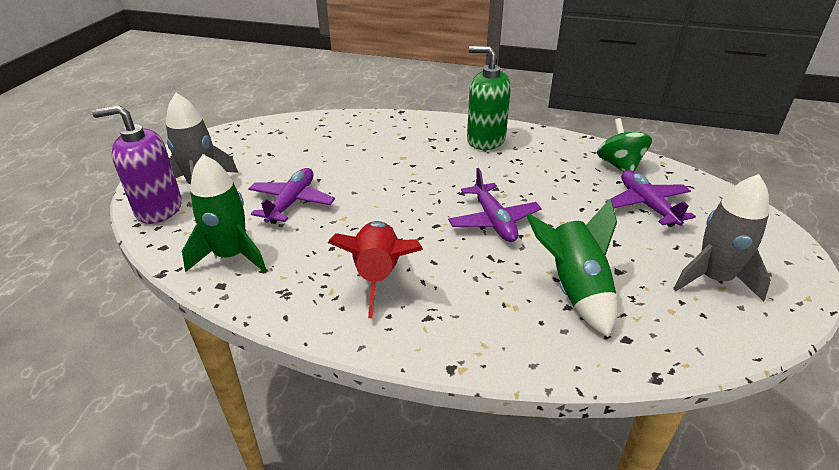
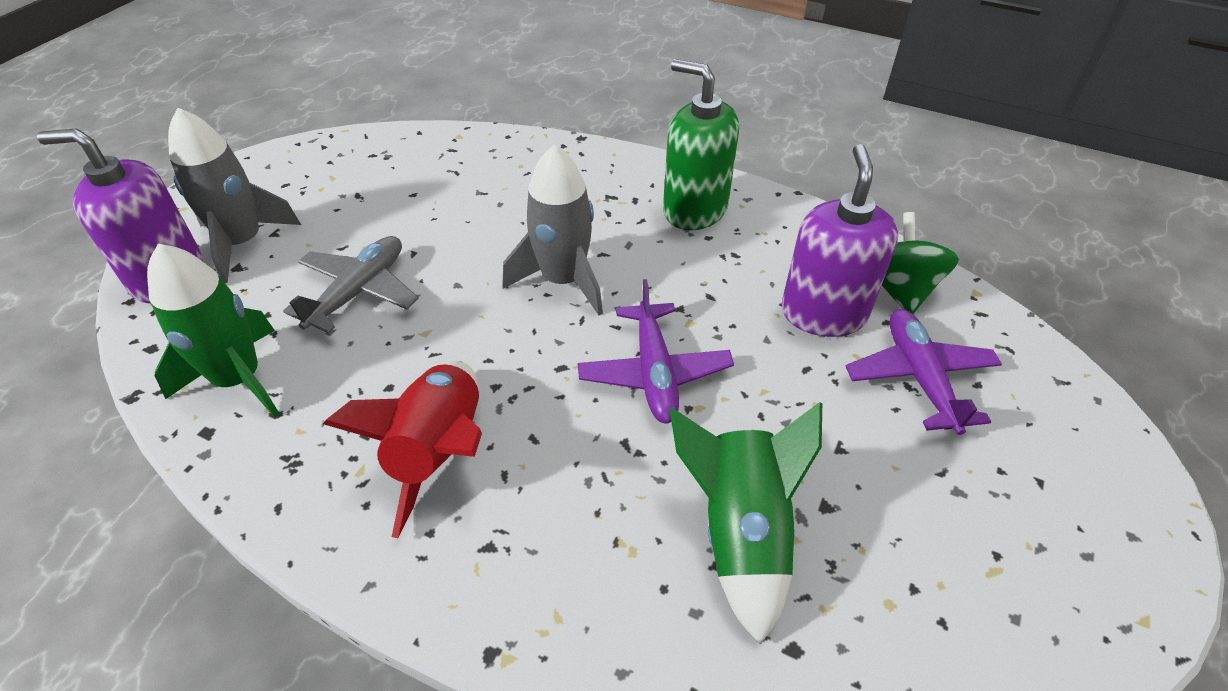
camera: 10 degrees right, 10 degrees up
purple plane [248,168,335,224] -> grey plane [283,236,419,333]
grey rocket [673,174,771,302] -> grey rocket moved to [502,144,603,315]
none -> purple soap dispenser [781,144,898,337]

